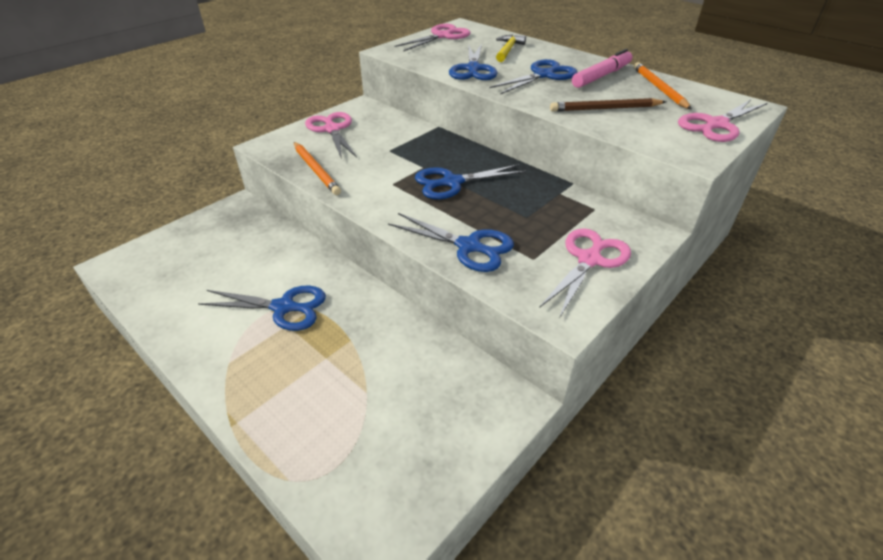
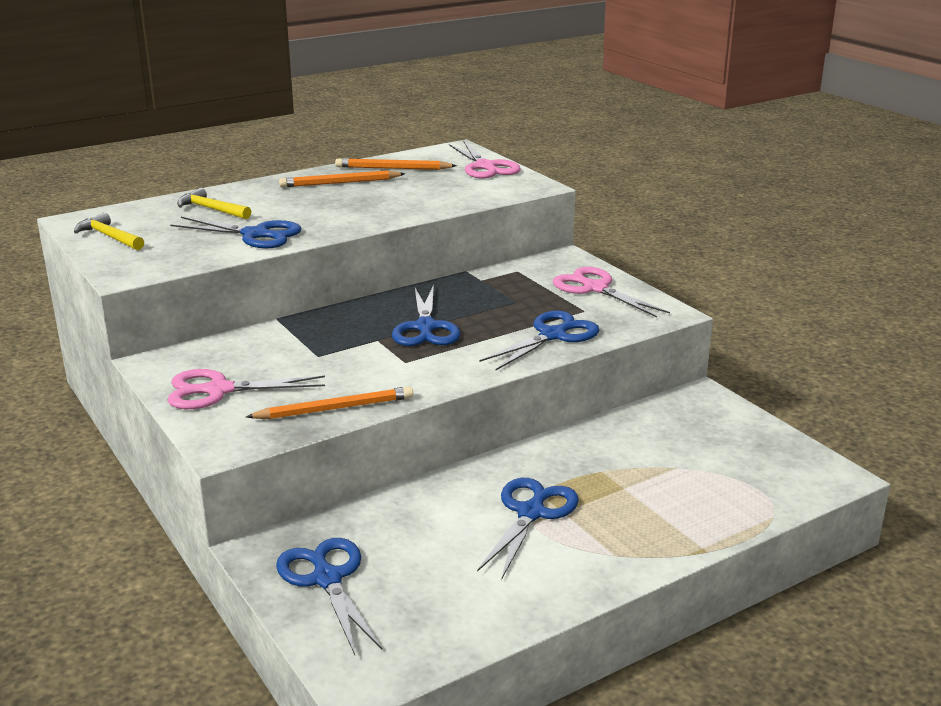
camera: 75 degrees left, 15 degrees down
pink scissors [394,24,470,51] -> yellow hammer [74,213,144,250]
blue scissors [489,59,577,94] -> blue scissors moved to [276,538,382,655]
brown pencil [550,98,666,112] -> none
pink marker [572,49,632,88] -> orange pencil [279,170,405,187]

